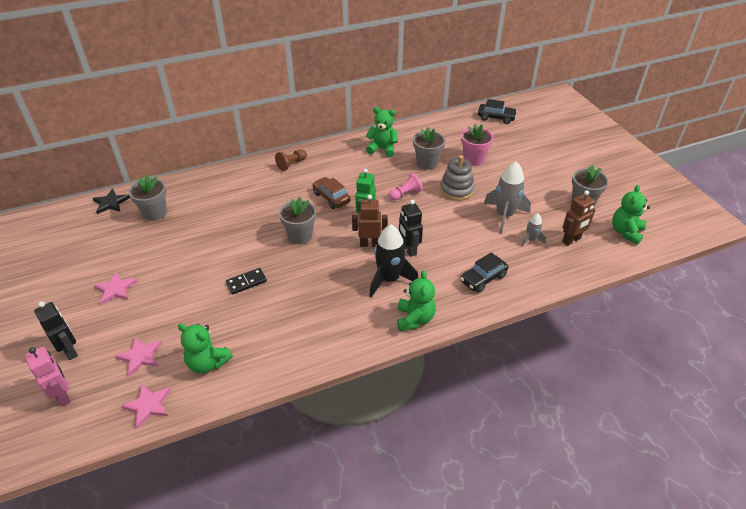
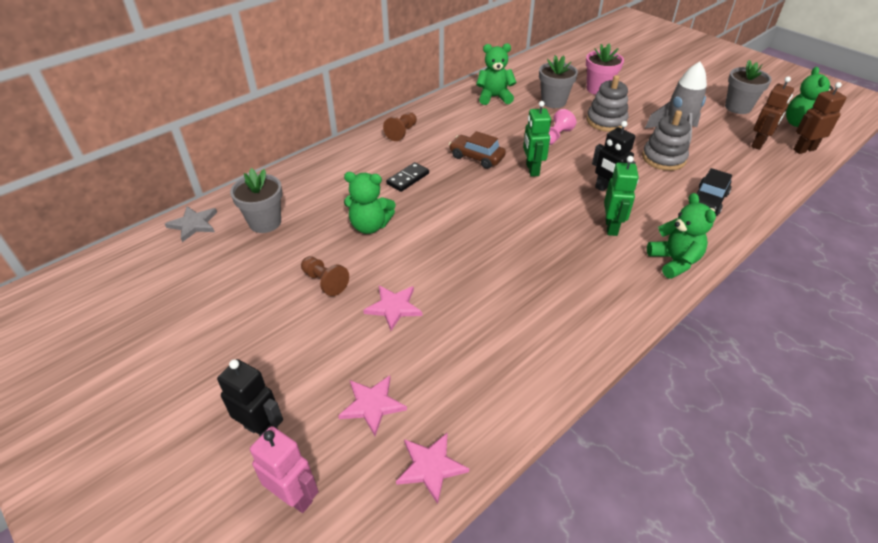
camera: 20 degrees left, 0 degrees up
black star [93,189,130,214] -> grey star [165,206,217,242]
pink star [94,272,137,305] -> pink star moved to [363,285,422,331]
green teddy bear [178,323,233,374] -> green teddy bear moved to [344,172,396,234]
black domino [226,268,267,294] -> black domino moved to [386,162,429,192]
grey flower pot [279,197,316,244] -> none
brown robot [352,195,387,247] -> brown robot moved to [793,82,847,154]
black rocket [369,225,418,297] -> green robot [604,156,639,236]
black car [478,99,517,124] -> none
grey rocket [521,213,546,246] -> none
none -> brown pawn [301,256,349,296]
none -> grey stacking toy [642,110,691,171]

